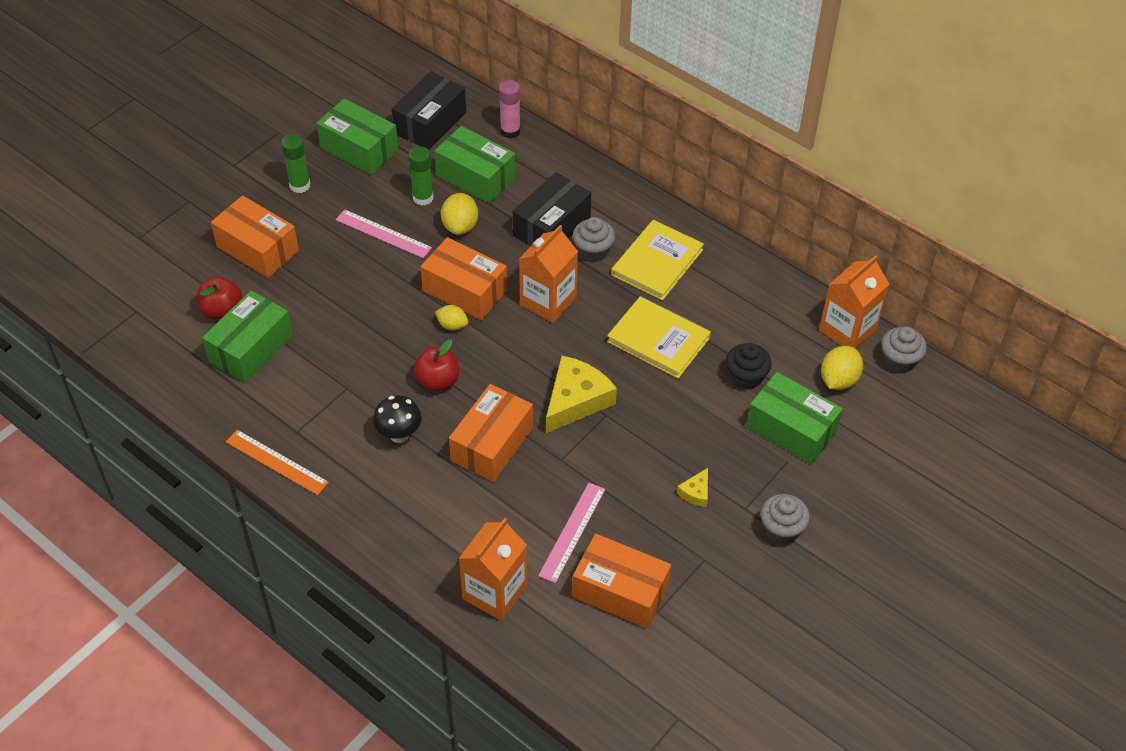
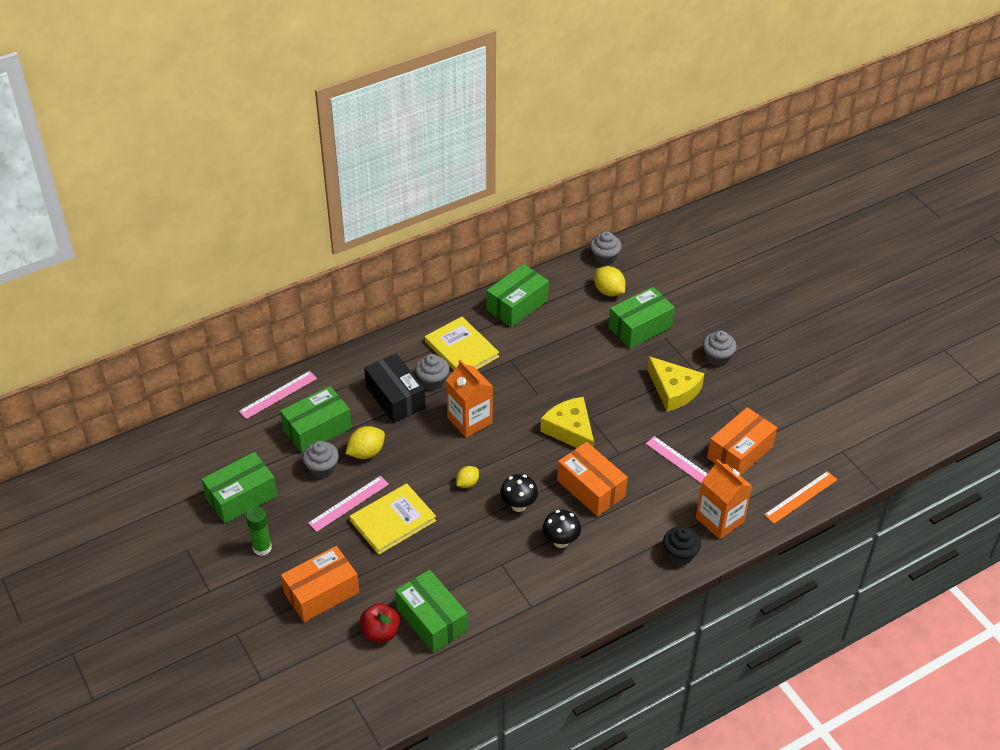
camera: 70 degrees left, 5 degrees down
orange ruler [226,430,329,495] -> orange ruler moved to [764,471,837,524]
black box [392,71,466,150] -> none
green glue stick [408,146,434,205] -> grey cupcake [303,441,339,478]
red apple [413,340,459,392] -> black mushroom [500,474,538,512]
orange box [421,237,507,320] -> none
yellow lemon [441,193,478,235] -> yellow lemon turned 60 degrees counterclockwise [346,426,385,459]
pink glue stick [499,80,521,138] -> pink ruler [239,371,317,419]
yellow book [607,296,711,379] -> yellow book moved to [349,483,436,555]
yellow cheese [677,468,708,507] -> yellow cheese [647,356,705,412], size x2.13
black cupcake [726,343,772,390] -> black cupcake moved to [663,526,701,565]
orange carton [819,255,889,348] -> none
none -> green box [486,264,549,327]

